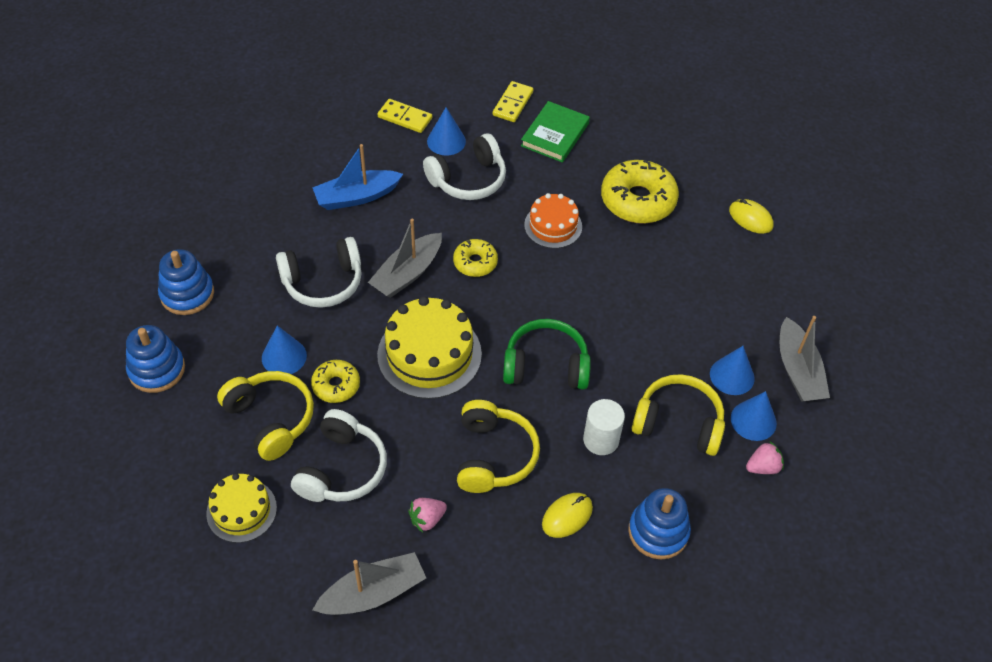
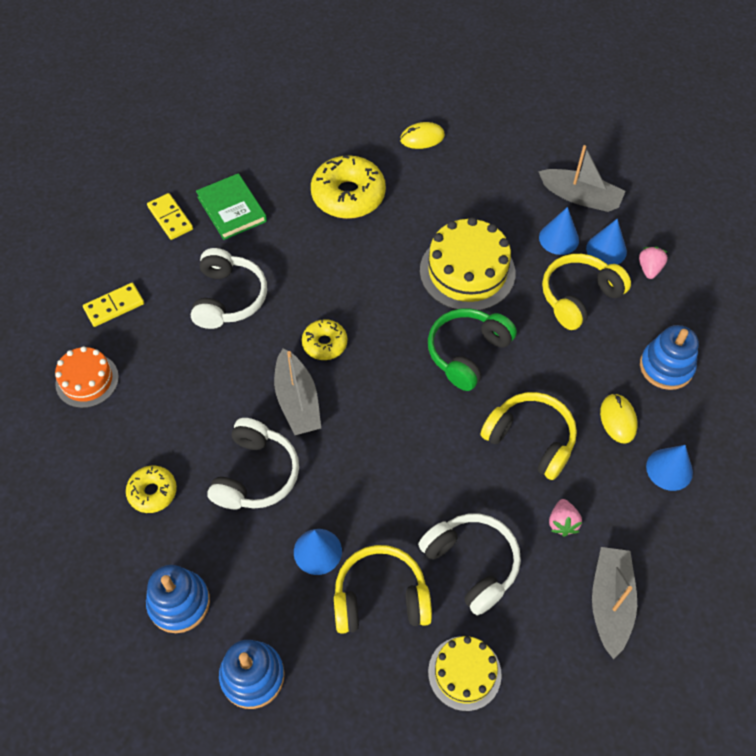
camera: 55 degrees left, 5 degrees up
yellow donut [311,360,360,403] -> yellow donut moved to [126,466,177,513]
blue boat [312,144,403,210] -> none
yellow cake [377,296,482,399] -> yellow cake moved to [420,217,515,311]
blue cone [427,107,466,156] -> blue cone moved to [646,445,693,491]
orange cake [524,193,582,248] -> orange cake moved to [55,346,119,408]
white cylinder [583,399,625,455] -> none

